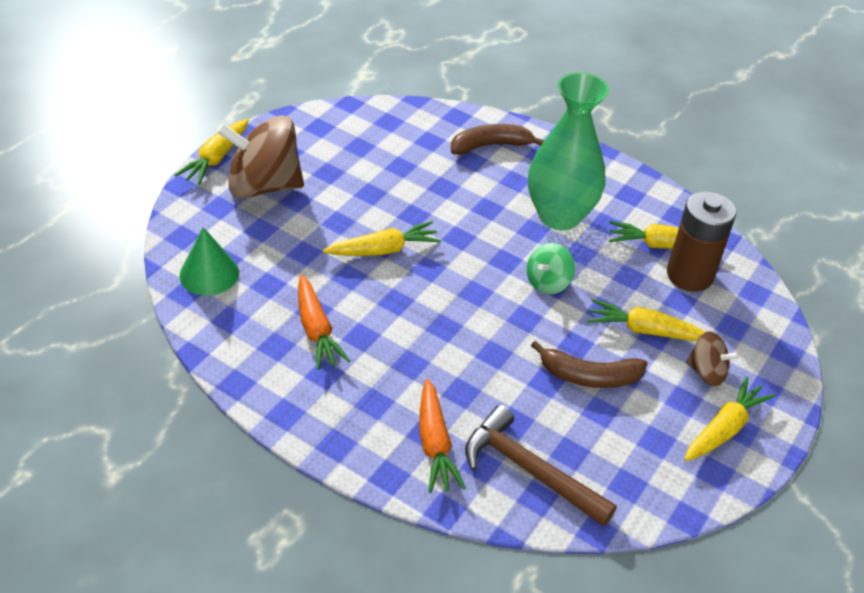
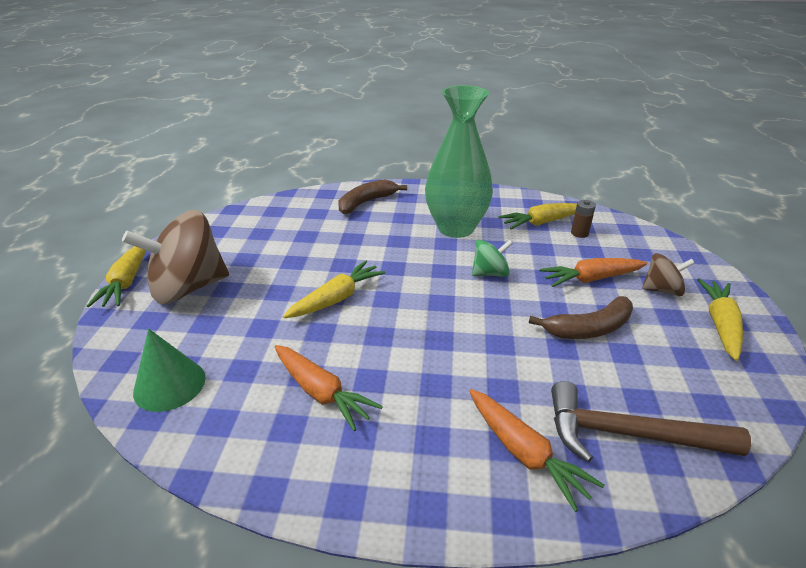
camera: 25 degrees left, 10 degrees down
green spinning top [527,243,575,294] -> green spinning top turned 120 degrees counterclockwise [472,240,513,277]
yellow carrot [588,299,705,341] -> orange carrot [539,258,647,287]
brown battery [667,191,736,292] -> brown battery [571,200,596,238], size x0.44

